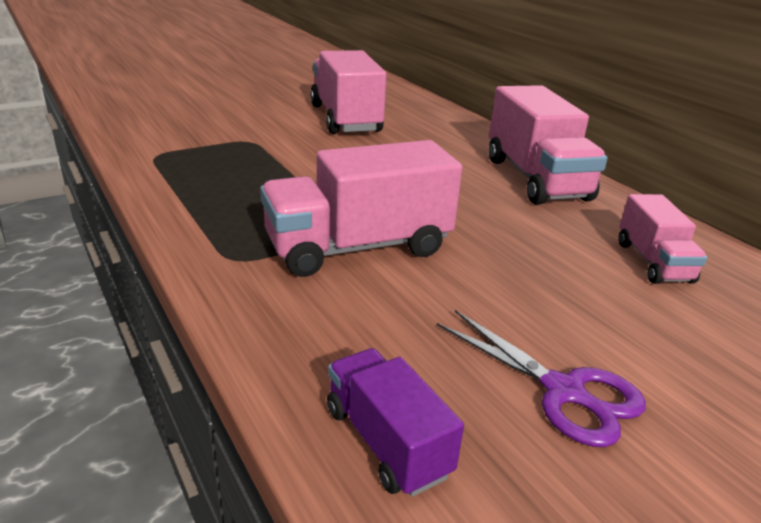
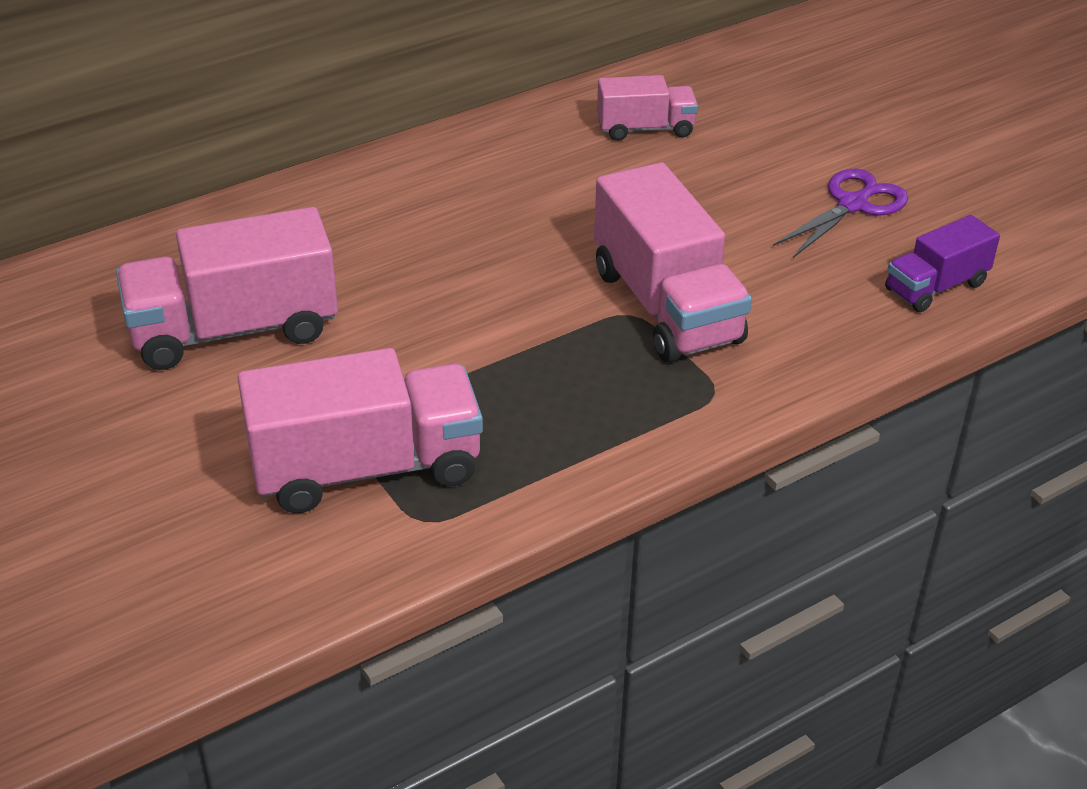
camera: 90 degrees left, 10 degrees up
pink truck [489,85,608,205] -> pink truck moved to [238,348,483,513]

